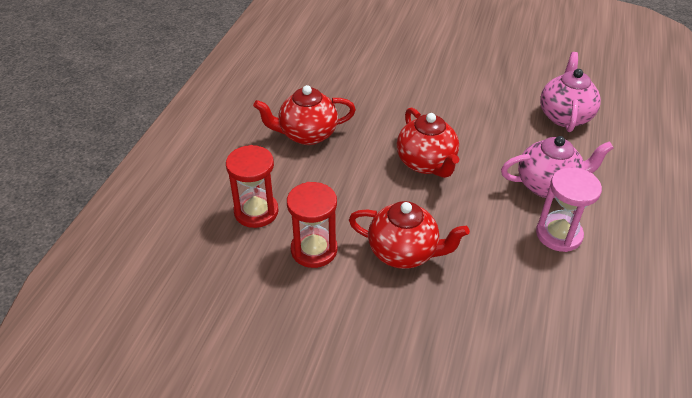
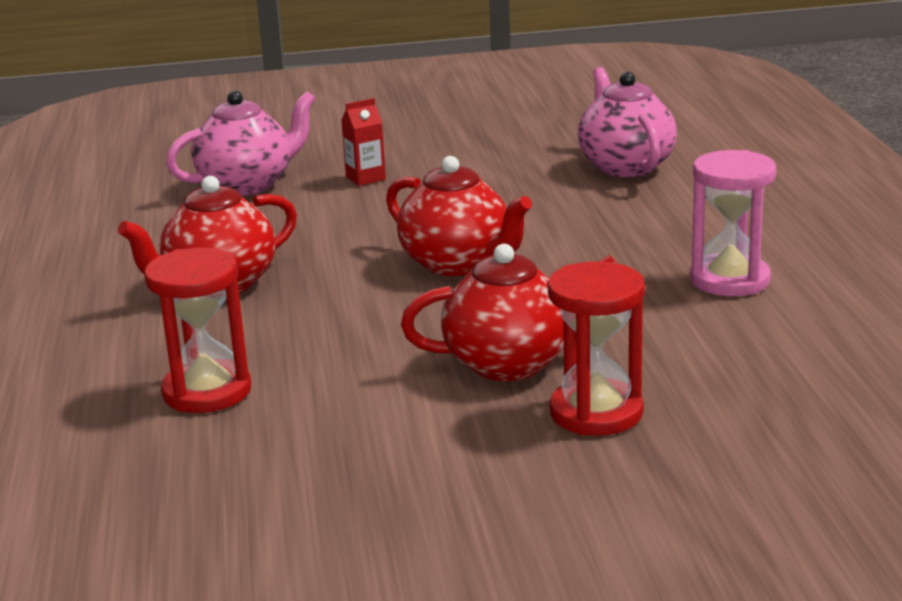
camera: 25 degrees left, 20 degrees down
red hourglass [287,182,337,268] -> red hourglass moved to [548,261,645,436]
pink teapot [501,136,614,198] -> pink teapot moved to [166,90,316,196]
none -> red carton [341,98,386,186]

